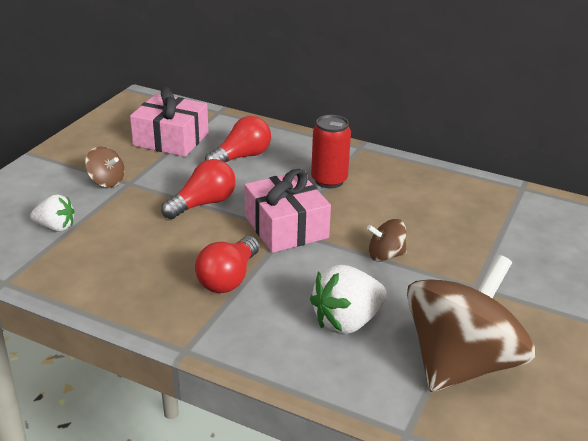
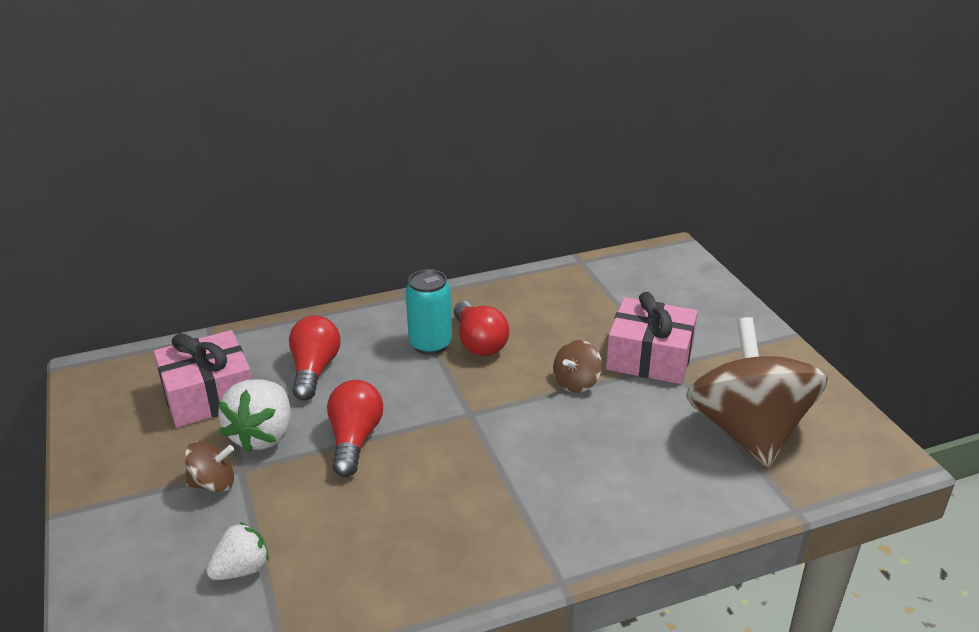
camera: 45 degrees left, 0 degrees up
red light bulb [195,236,259,293] -> red light bulb moved to [454,301,509,356]
pink gift [244,169,331,253] -> pink gift moved to [606,292,698,384]
white strawberry [310,264,387,335] -> white strawberry moved to [218,379,291,453]
red can [311,115,351,188] -> turquoise can [406,269,452,355]

